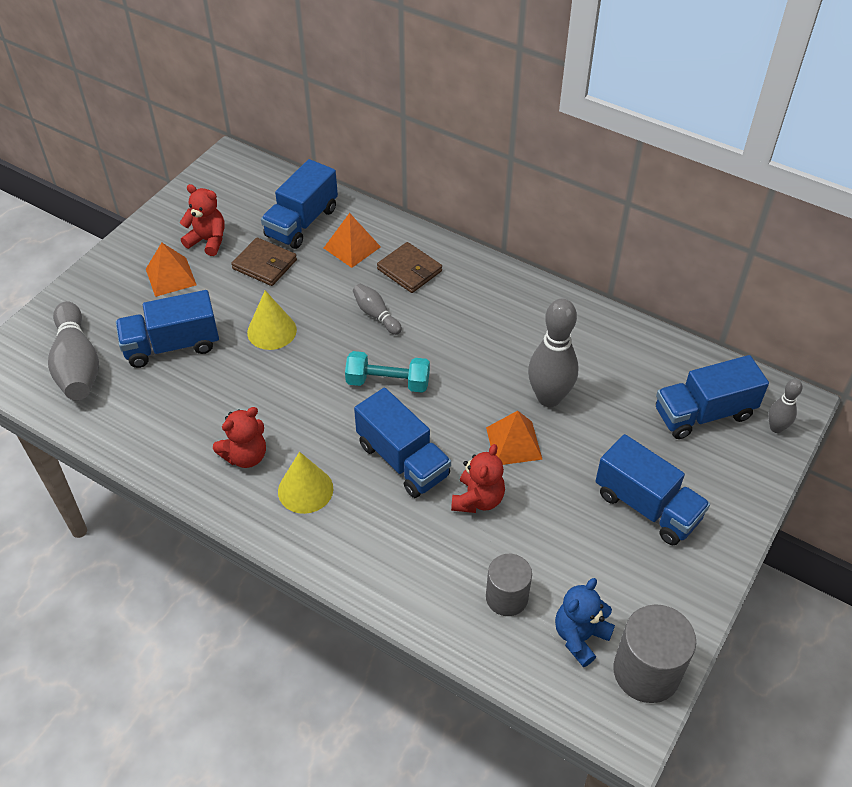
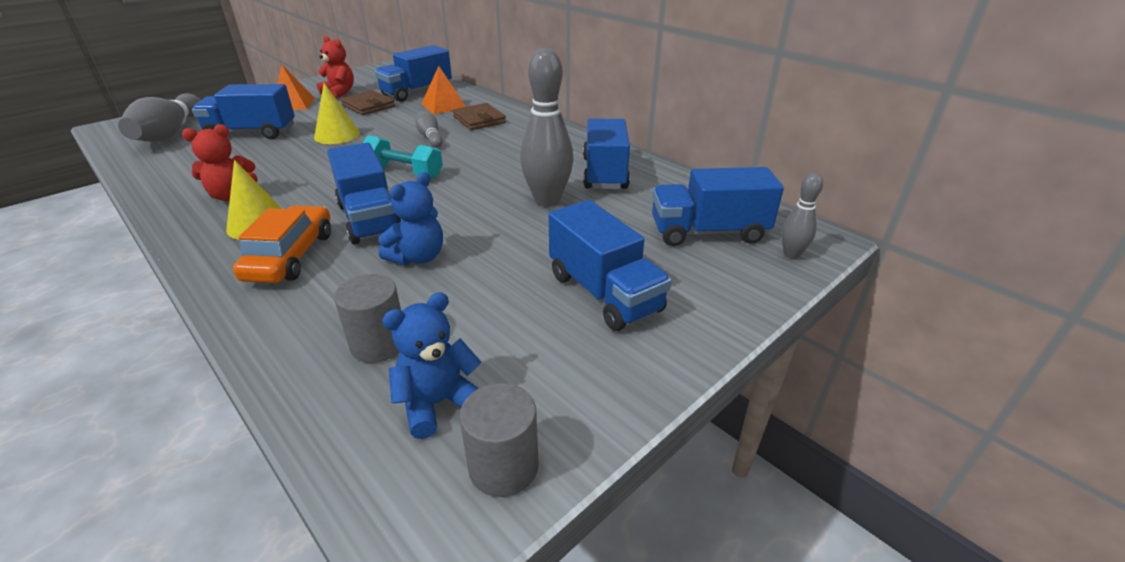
camera: 15 degrees right, 15 degrees down
red teddy bear [451,444,505,513] -> blue teddy bear [378,172,443,265]
orange pyramid [486,411,543,465] -> none
grey cylinder [613,604,696,703] -> grey cylinder [460,383,539,497], size x0.67
none -> orange car [233,205,331,283]
none -> blue truck [583,119,630,189]

